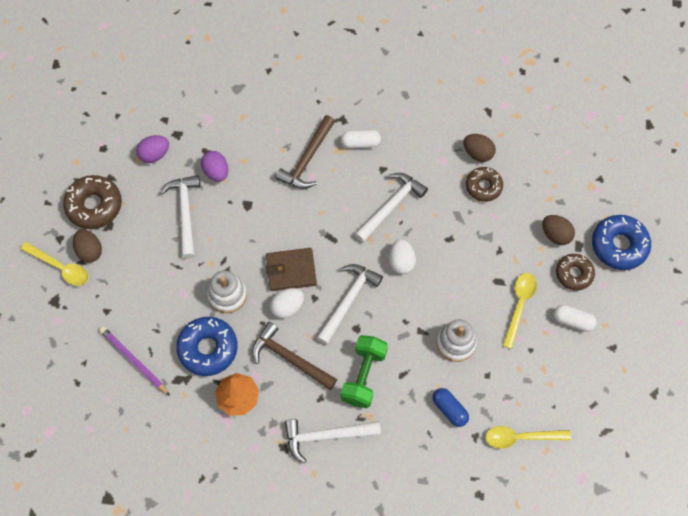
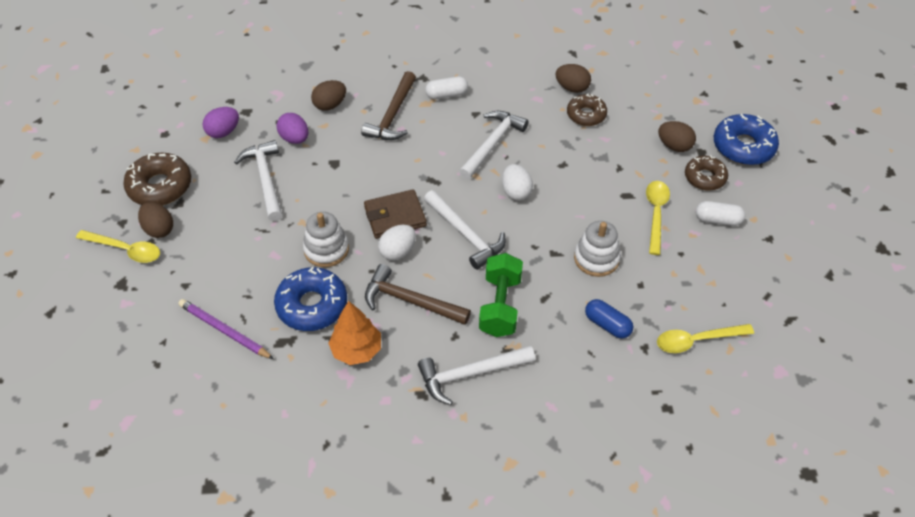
camera: 10 degrees left, 15 degrees down
white hammer [317,264,383,345] -> white hammer turned 120 degrees clockwise [424,190,506,270]
none -> brown egg [311,80,346,111]

